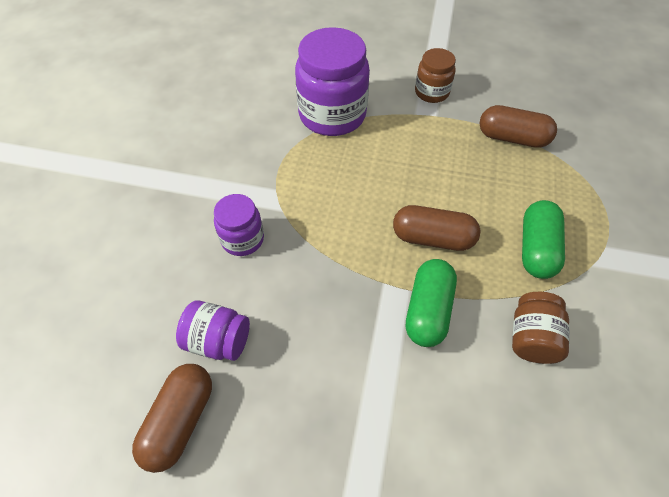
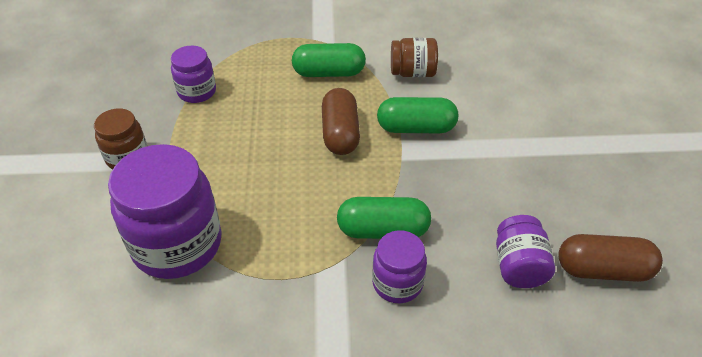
camera: 105 degrees left, 10 degrees down
brown capsule [480,105,557,148] -> purple jar [171,46,216,103]
none -> green capsule [337,197,431,239]

